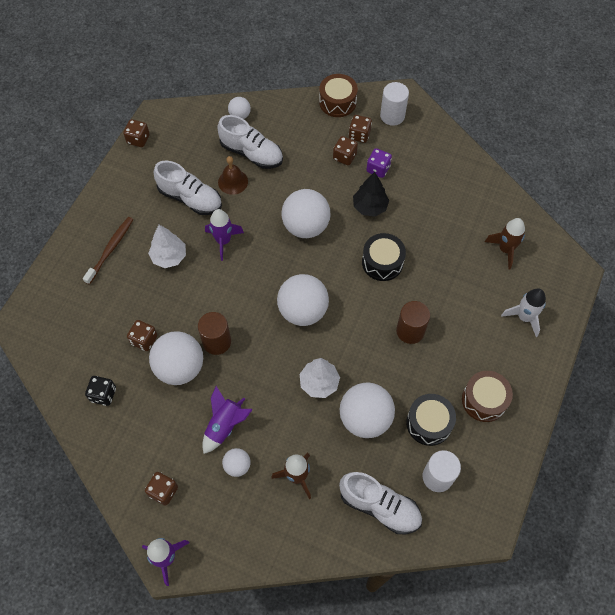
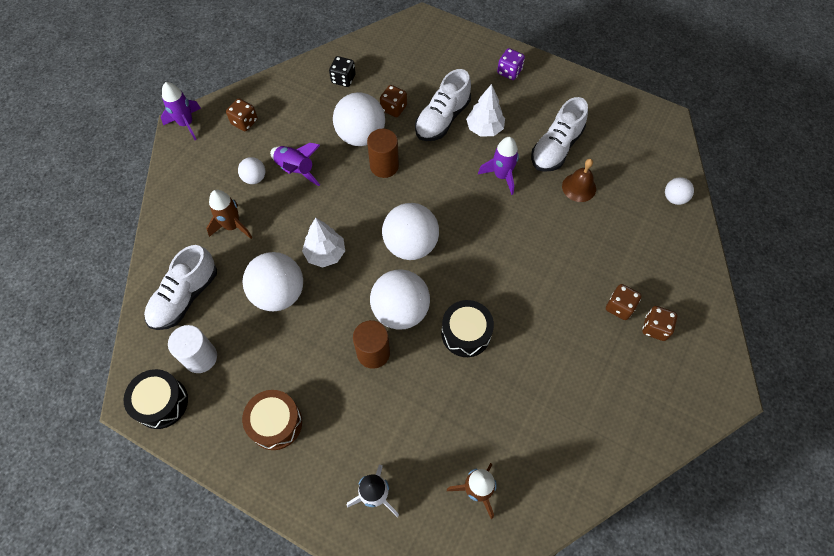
camera: 95 degrees right, 0 degrees up
brown toothbrush [83,217,133,285] -> none
brown dice [123,119,150,147] -> none
white shoe [217,115,283,169] -> white shoe moved to [415,69,471,141]
white ball [281,189,331,238] -> white ball moved to [370,269,430,330]
brown drum [319,74,358,117] -> none
black tree [353,172,389,217] -> none
purple dice [366,148,392,178] -> purple dice moved to [497,48,525,80]
white cylinder [380,82,409,126] -> none
black drum [406,394,456,446] -> black drum moved to [124,369,188,429]

